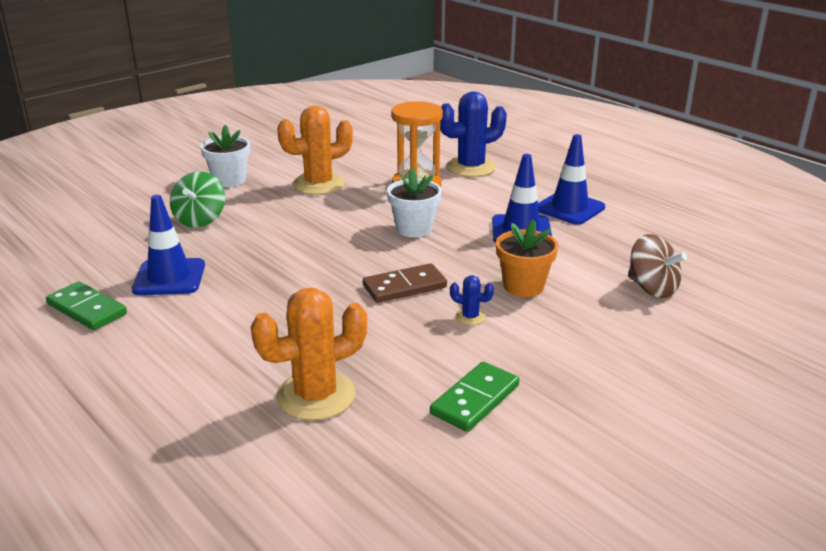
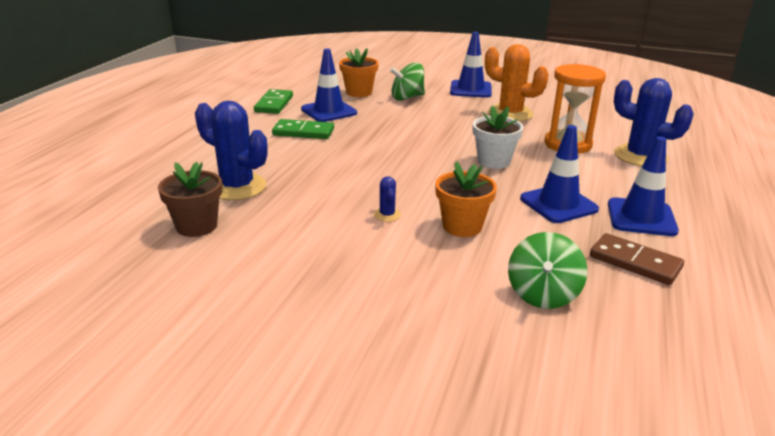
camera: 60 degrees right, 0 degrees up
white flower pot [200,125,250,187] -> blue traffic cone [450,32,492,98]
orange cactus [251,288,367,421] -> blue cactus [195,101,268,200]
brown domino [363,263,447,303] -> brown domino moved to [590,233,684,285]
green domino [430,362,519,432] -> green domino moved to [272,119,334,139]
brown spinning top [628,234,687,298] -> green spinning top [508,232,587,309]
none -> brown flower pot [158,162,222,237]
none -> orange flower pot [339,48,379,97]

